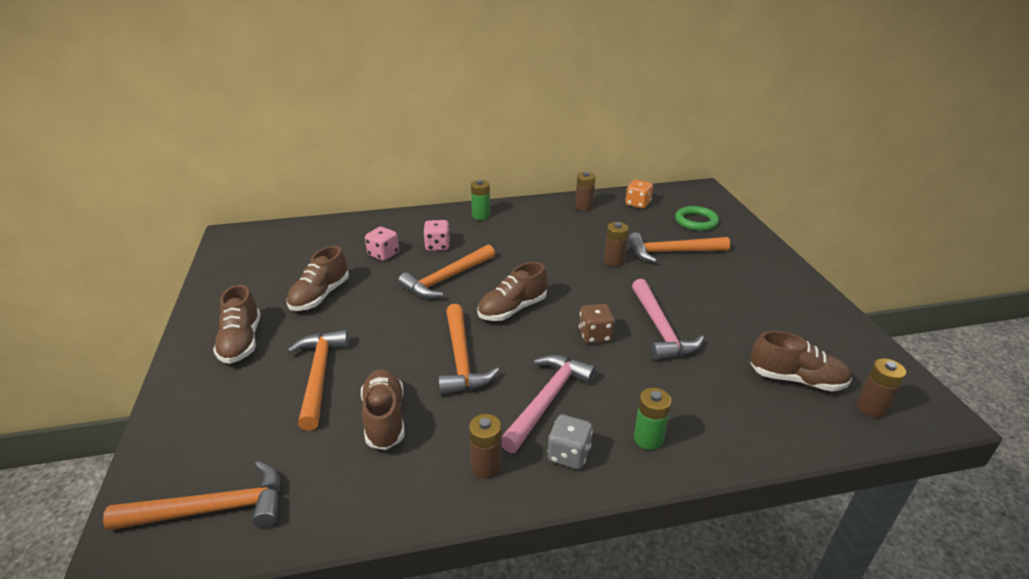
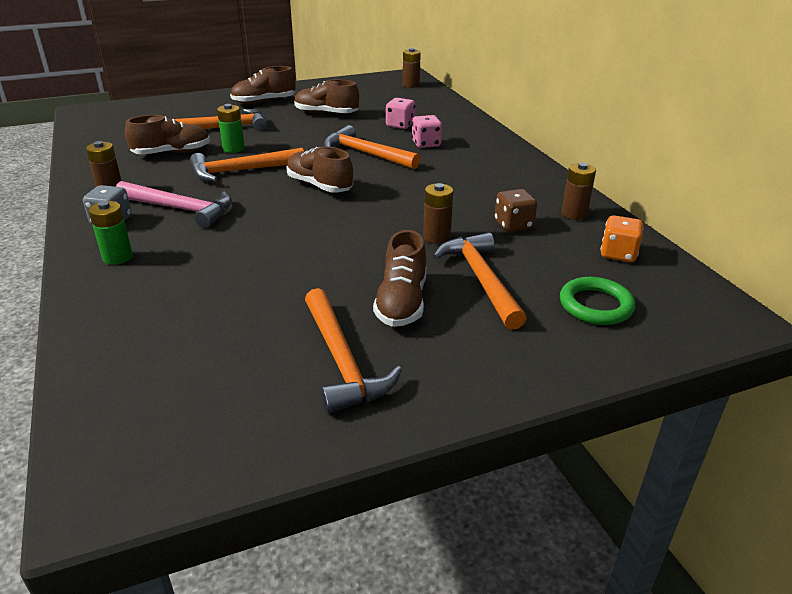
camera: 80 degrees right, 0 degrees up
orange hammer [103,461,280,531] -> orange hammer moved to [305,288,402,414]
green battery [471,180,490,220] -> green battery moved to [217,104,245,153]
brown dice [579,304,615,344] -> brown dice moved to [495,189,537,232]
pink hammer [632,279,704,360] -> none
brown shoe [750,331,852,391] -> brown shoe moved to [373,230,426,327]
brown battery [857,358,906,418] -> brown battery moved to [403,48,421,88]

